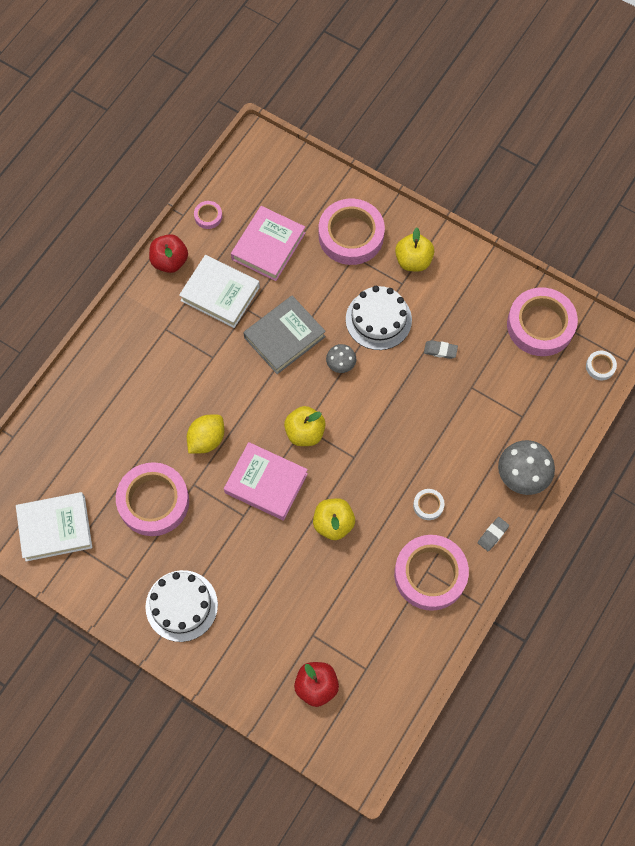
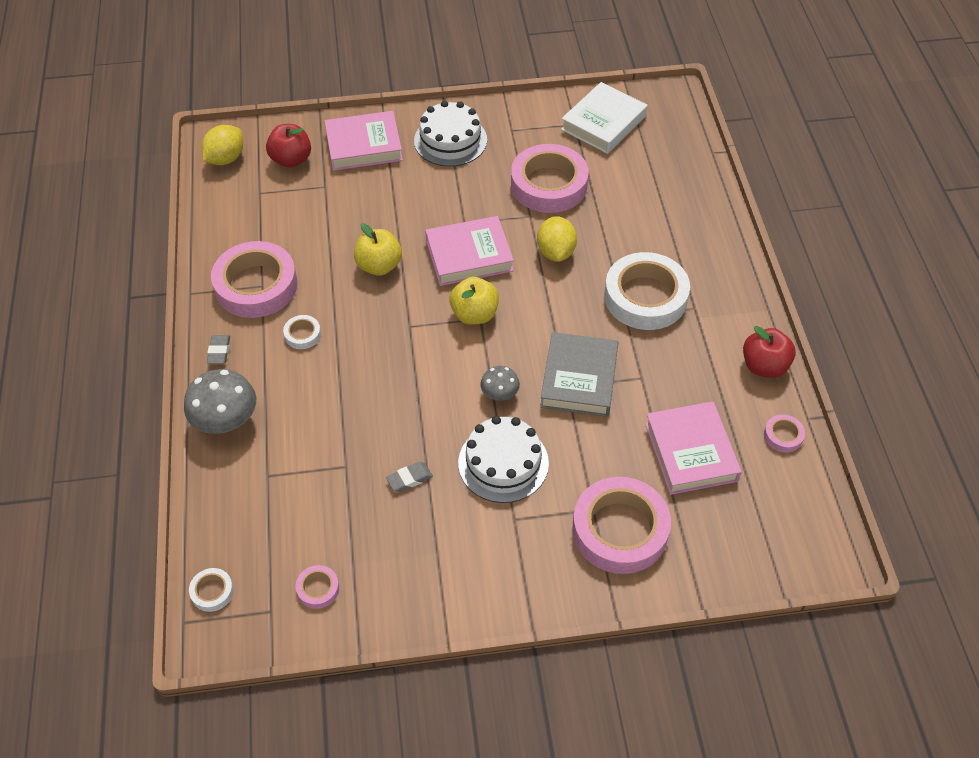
camera: 140 degrees right, 15 degrees down
white book [179,255,260,328] -> none
yellow apple [395,227,435,272] -> none
pink tape [507,287,578,356] -> pink tape [296,565,339,609], size x0.43
none -> yellow lemon [202,125,243,165]
none -> pink book [325,111,403,171]
none -> white tape [604,252,690,330]

